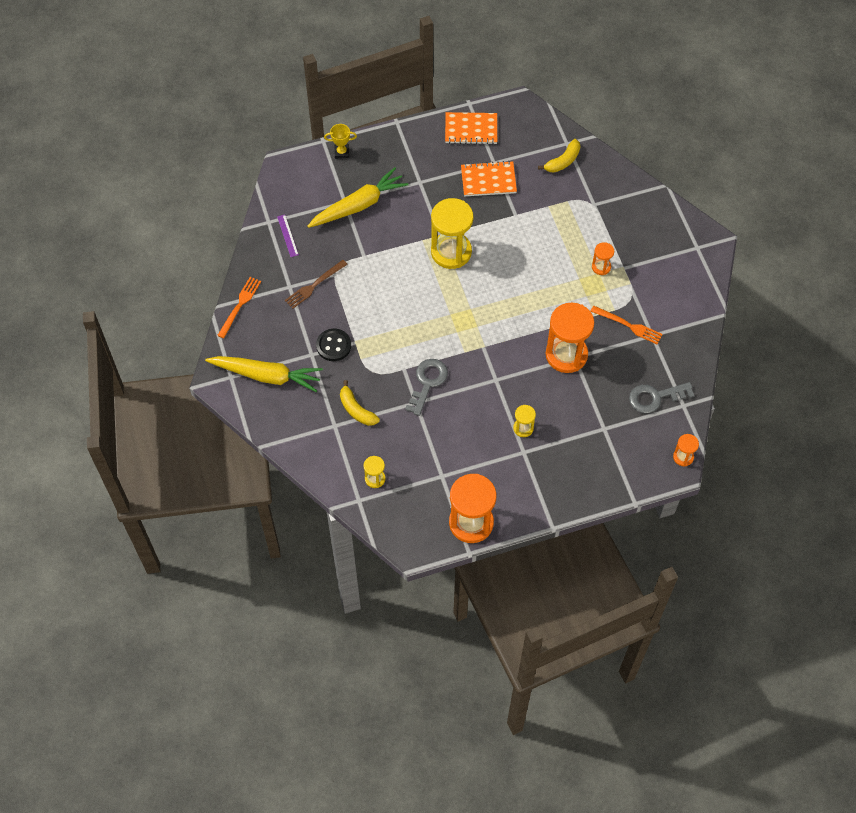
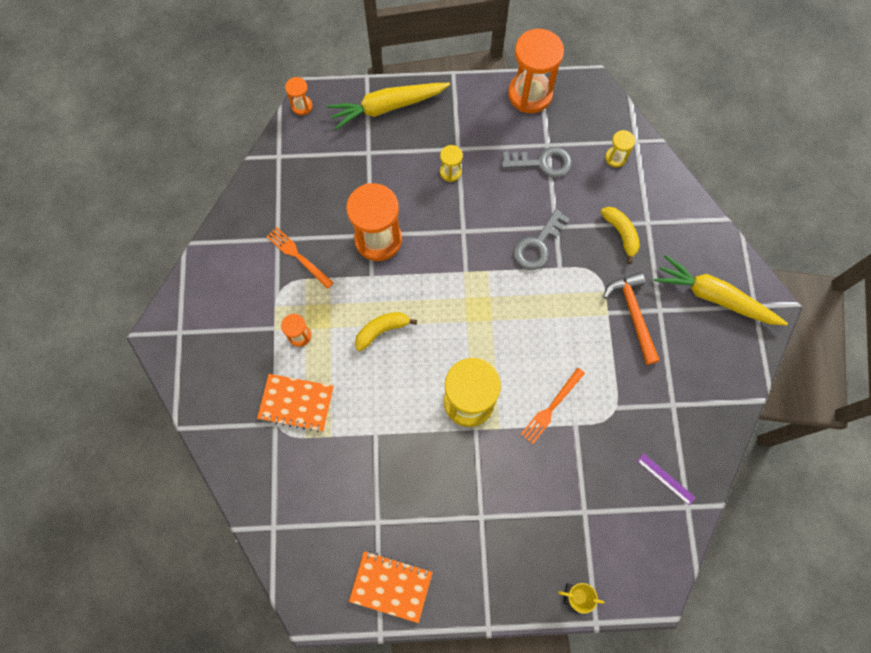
camera: 165 degrees left, 10 degrees up
orange fork [217,277,261,338] -> orange fork moved to [520,368,585,444]
purple ruler [277,215,299,257] -> purple ruler turned 45 degrees counterclockwise [637,453,696,506]
brown fork [285,260,348,309] -> none
yellow carrot [307,167,409,228] -> yellow carrot moved to [327,83,450,130]
black button [316,329,351,361] -> orange hammer [603,272,660,365]
orange notebook [461,161,517,196] -> orange notebook moved to [257,374,334,432]
yellow banana [538,139,581,173] -> yellow banana moved to [355,312,417,351]
grey key [629,382,694,413] -> grey key moved to [502,147,572,178]

